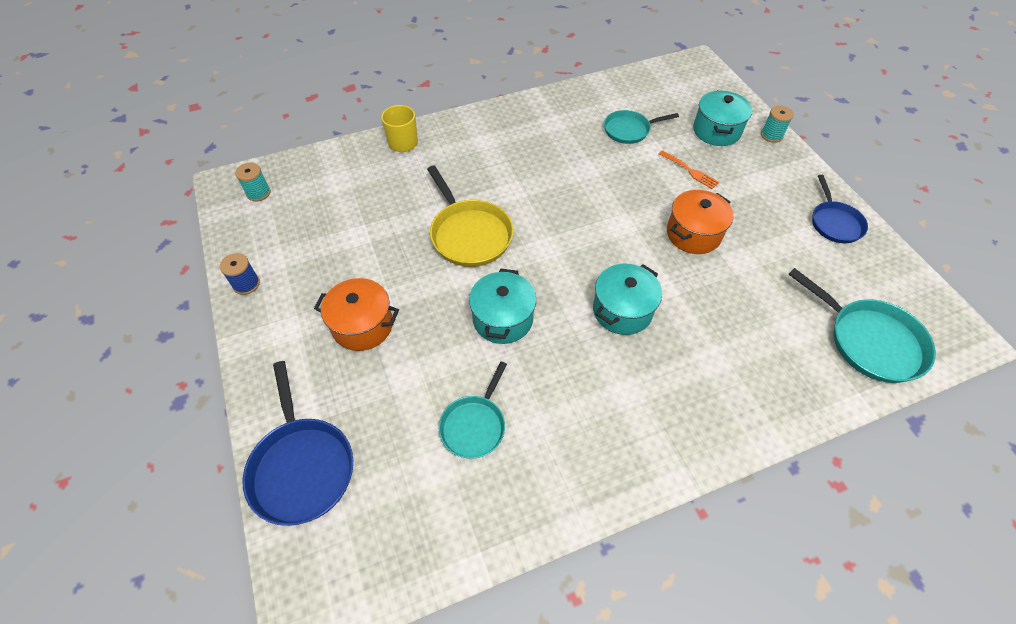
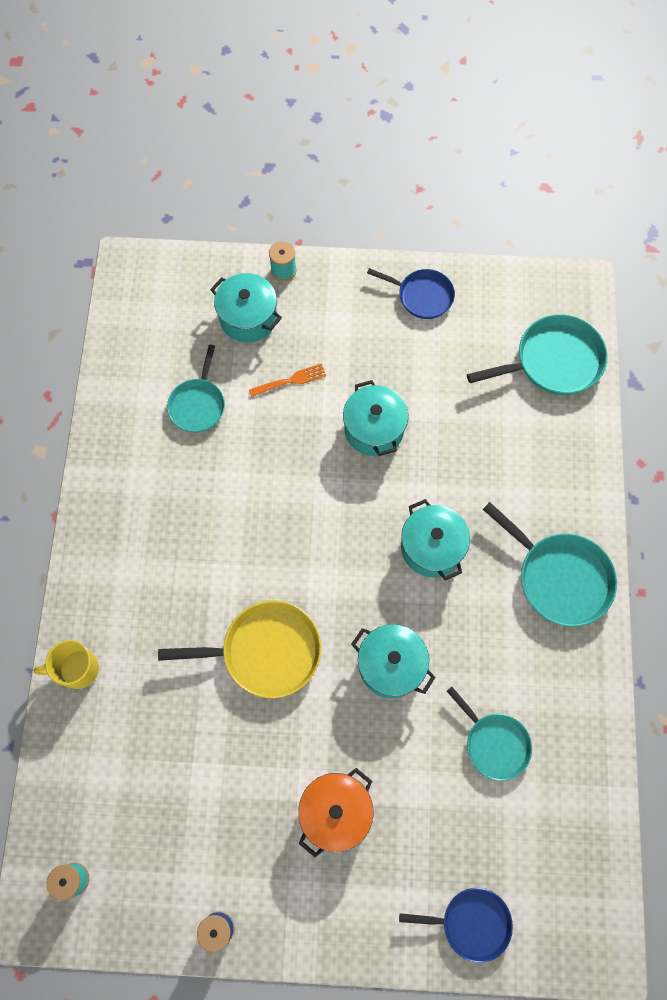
camera: 65 degrees left, 15 degrees up
blue pan [243,361,353,526] -> blue pan [399,888,513,963], size x0.65
orange pot [667,190,733,254] -> turquoise pot [343,380,408,456]
none -> turquoise pan [483,502,617,627]

